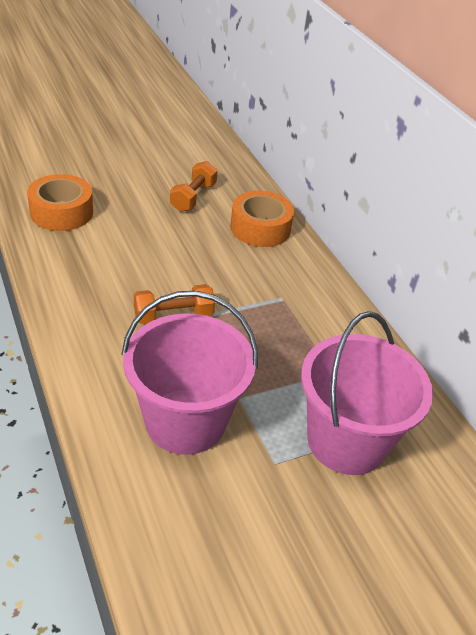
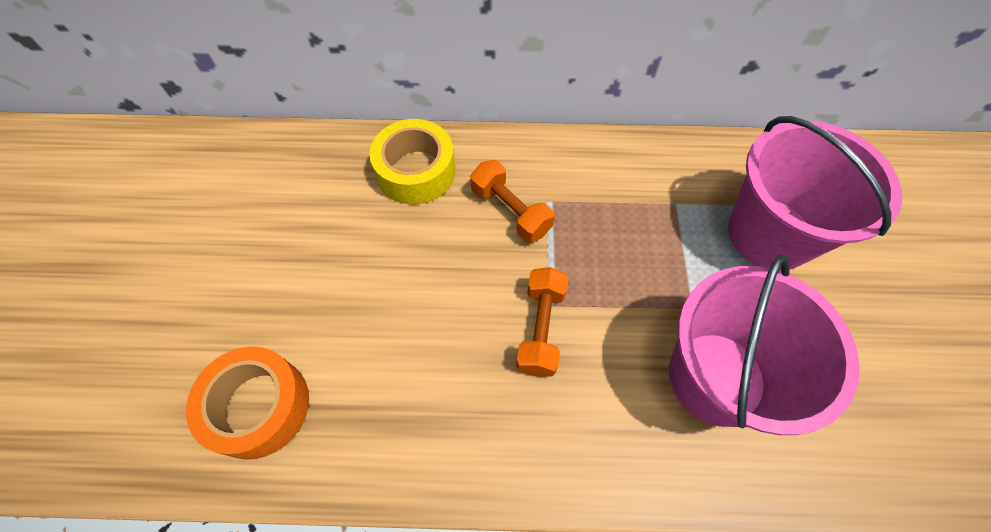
camera: 60 degrees left, 20 degrees up
orange dumbbell [170,161,218,212] -> orange dumbbell moved to [470,160,555,243]
orange tape [230,191,294,247] -> yellow tape [369,119,455,205]

